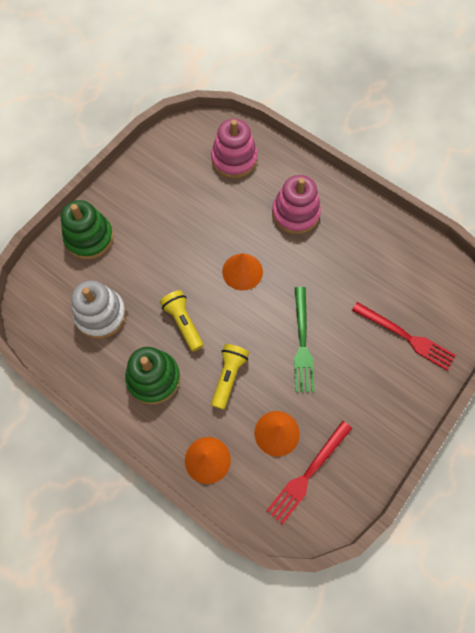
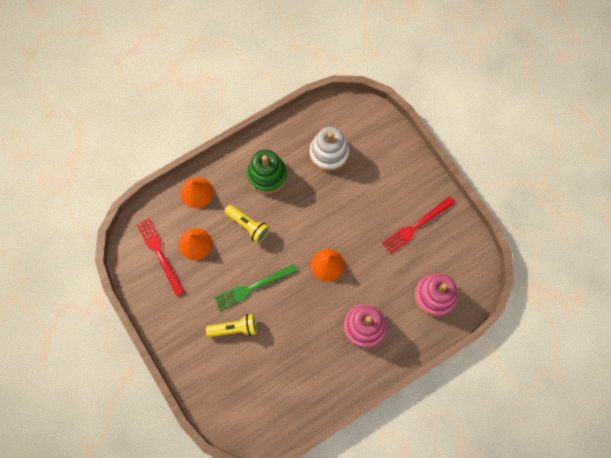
camera: 110 degrees right, 5 degrees up
green stacking toy [61,200,114,260] -> none
yellow flashlight [160,290,204,352] -> yellow flashlight moved to [206,314,257,337]
green fork [294,287,315,392] -> green fork turned 45 degrees counterclockwise [214,264,298,311]
red fork [352,302,456,371] -> red fork moved to [382,196,455,254]

